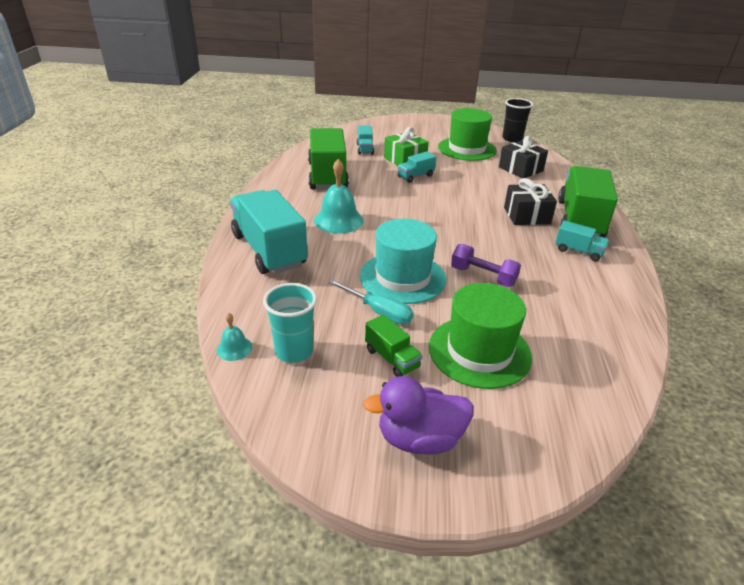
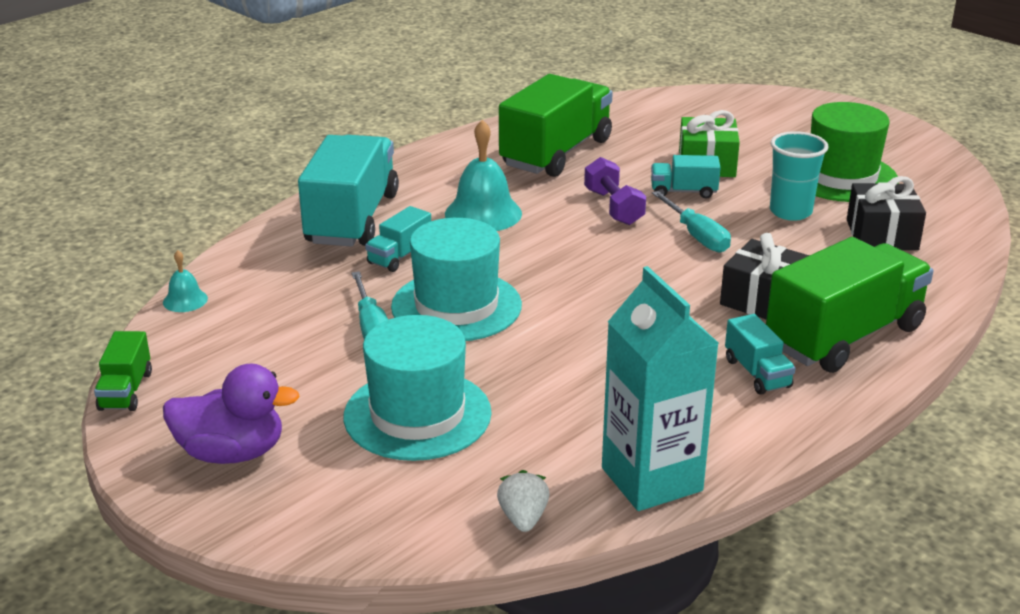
camera: 40 degrees right, 5 degrees down
turquoise cup [263,283,317,363] -> turquoise cup moved to [770,131,828,221]
turquoise truck [357,125,374,155] -> turquoise truck moved to [365,206,431,272]
purple duck [363,376,474,455] -> purple duck turned 150 degrees clockwise [163,364,300,464]
green truck [365,314,423,377] -> green truck moved to [94,331,152,411]
green hat [429,283,532,389] -> turquoise hat [344,315,492,461]
purple dumbbell [451,244,521,287] -> purple dumbbell moved to [584,157,646,225]
black cup [502,98,533,142] -> none
none -> white strawberry [497,470,549,532]
none -> turquoise carton [602,266,719,511]
none -> turquoise screwdriver [652,191,731,253]

